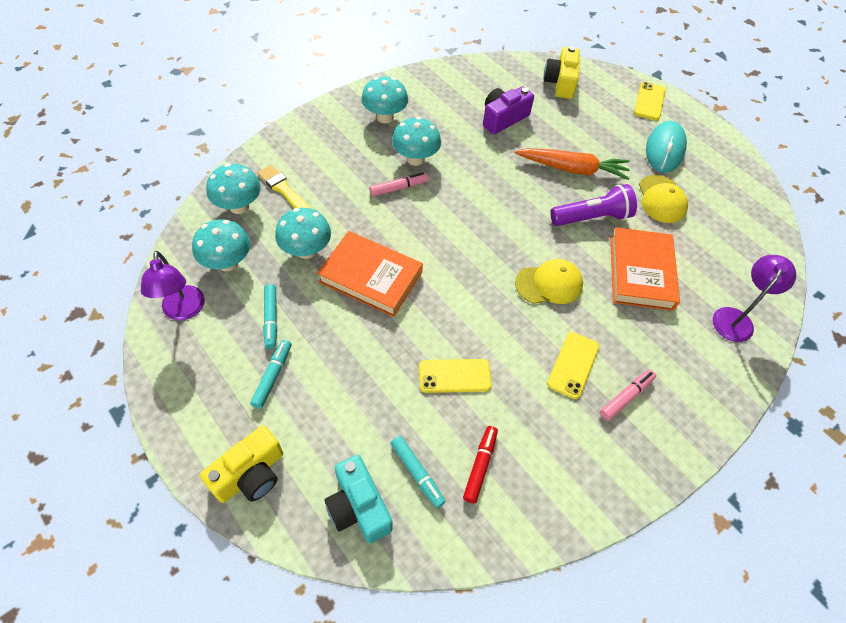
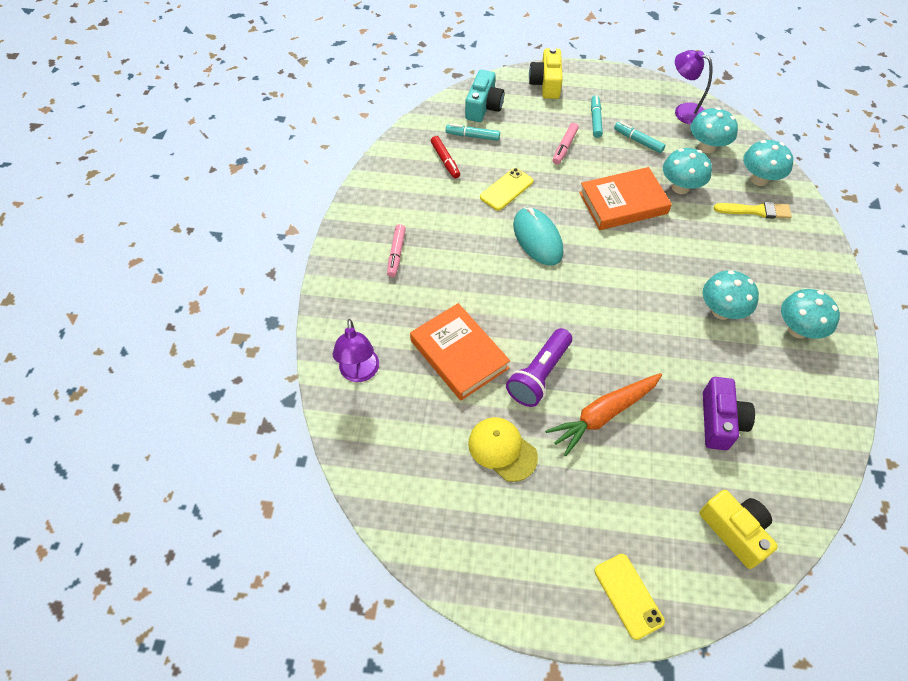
camera: 140 degrees right, 0 degrees up
turquoise marker [250,340,291,409] -> turquoise marker turned 150 degrees counterclockwise [591,95,603,138]
turquoise camera [325,455,392,543] -> turquoise camera turned 90 degrees clockwise [465,70,505,122]
pink marker [369,172,429,197] -> pink marker moved to [552,123,579,164]
yellow cap [515,259,583,304] -> none
yellow phone [547,332,599,399] -> none
turquoise mouse [646,121,687,173] -> turquoise mouse moved to [513,207,563,266]

